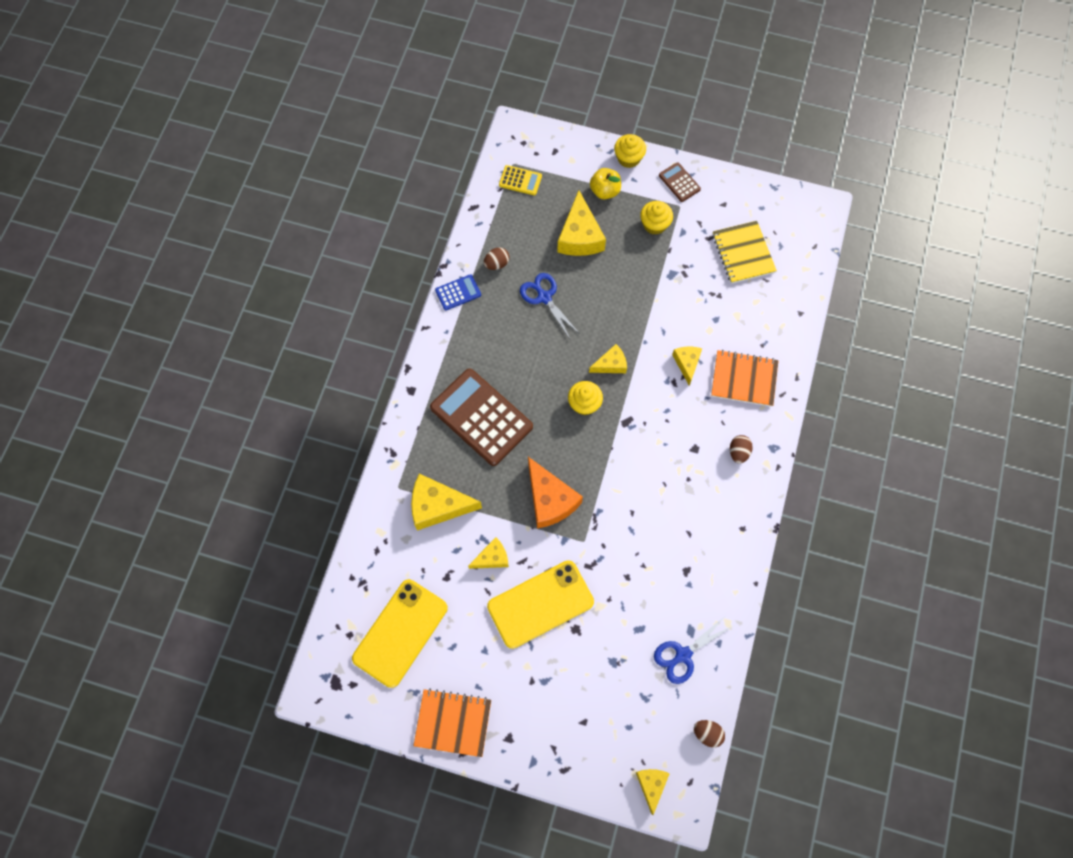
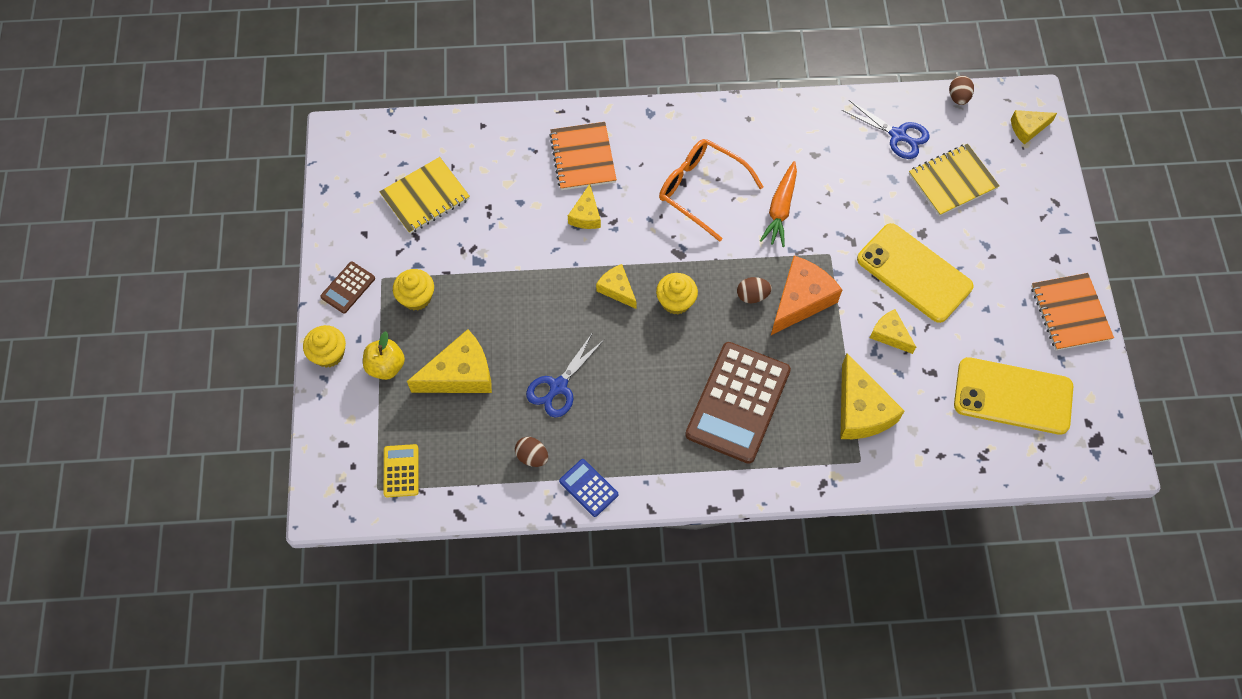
camera: 110 degrees left, 5 degrees down
yellow cheese [672,346,702,386] -> yellow cheese turned 60 degrees counterclockwise [568,184,601,229]
brown egg [730,435,753,464] -> brown egg moved to [737,277,772,303]
none -> orange glasses [659,139,763,242]
none -> orange carrot [760,161,797,247]
none -> yellow notebook [909,144,999,216]

